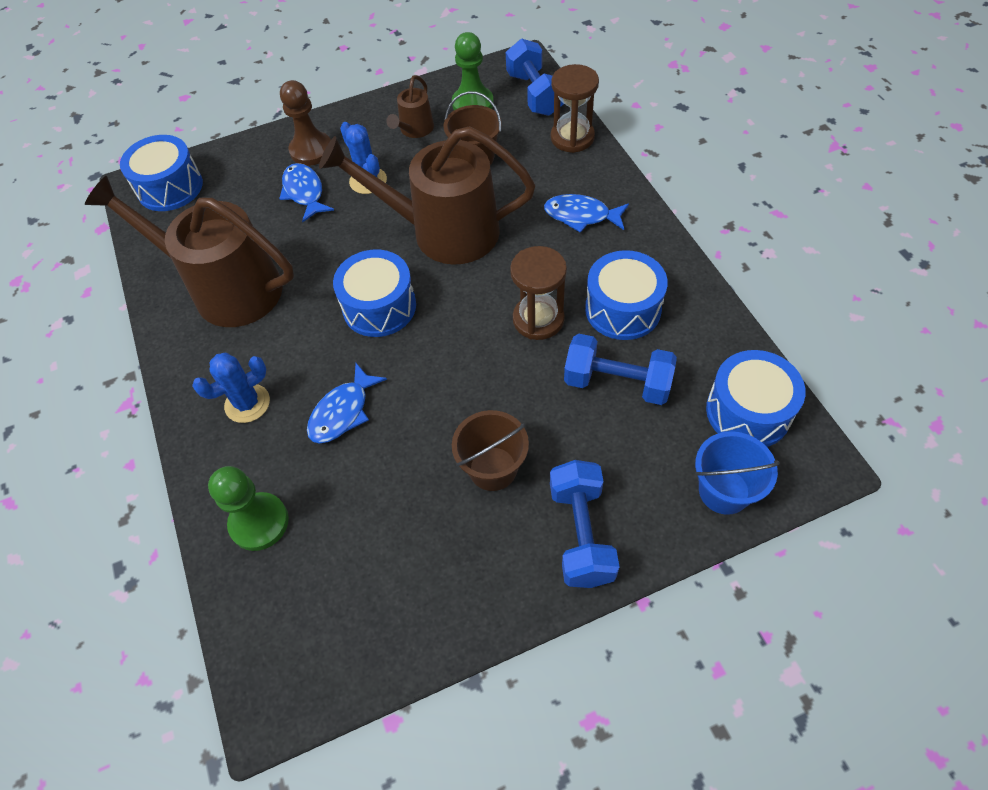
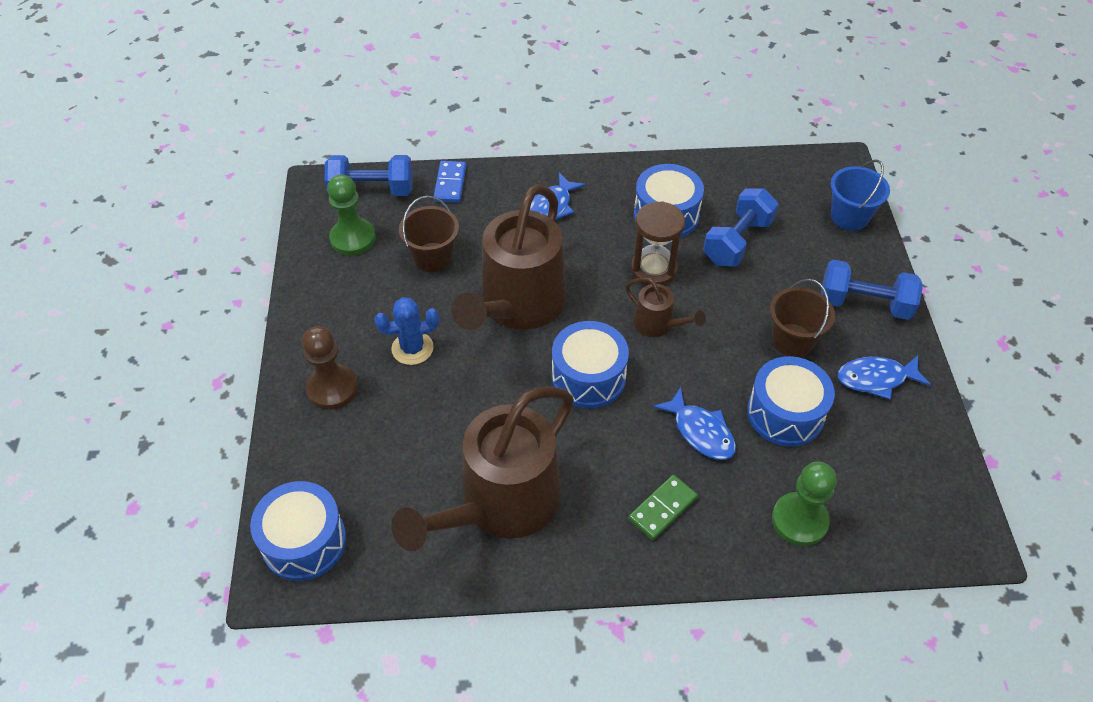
camera: 75 degrees left, 5 degrees down
blue cactus [192,353,270,423] -> green domino [629,475,698,540]
blue fish [279,163,334,222] -> blue fish moved to [838,356,931,399]
brown watering can [386,75,434,138] -> brown watering can moved to [626,277,706,337]
brown hourglass [551,64,599,153] -> blue domino [434,161,466,203]
blue drum [706,350,806,447] -> blue drum moved to [747,356,835,447]

